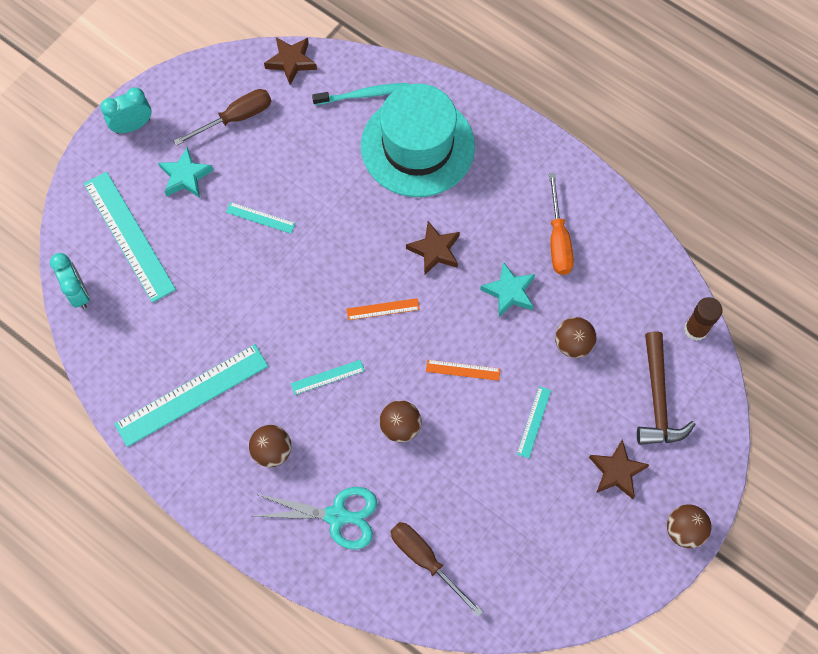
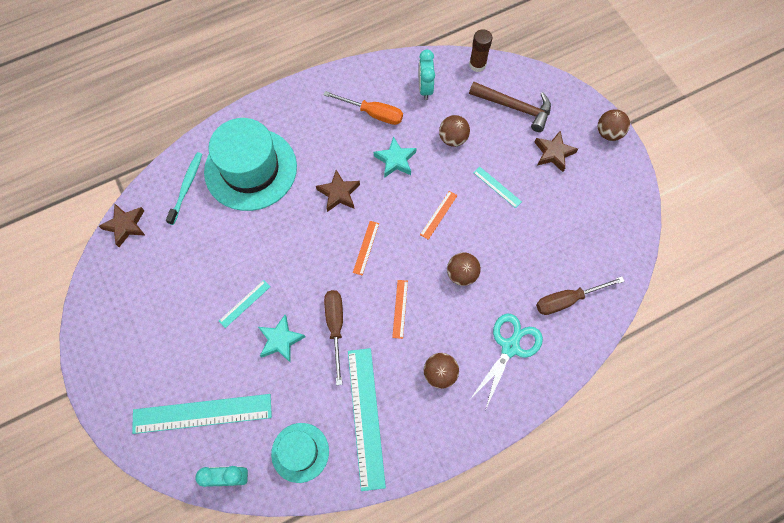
camera: 65 degrees left, 0 degrees up
turquoise clock [100,87,152,134] -> turquoise clock moved to [419,50,435,100]
turquoise star [158,147,213,198] -> turquoise star moved to [258,315,305,363]
brown screwdriver [174,89,271,146] -> brown screwdriver moved to [324,290,343,385]
turquoise ruler [291,360,365,395] -> orange ruler [392,280,408,339]
none -> turquoise hat [271,423,329,483]

